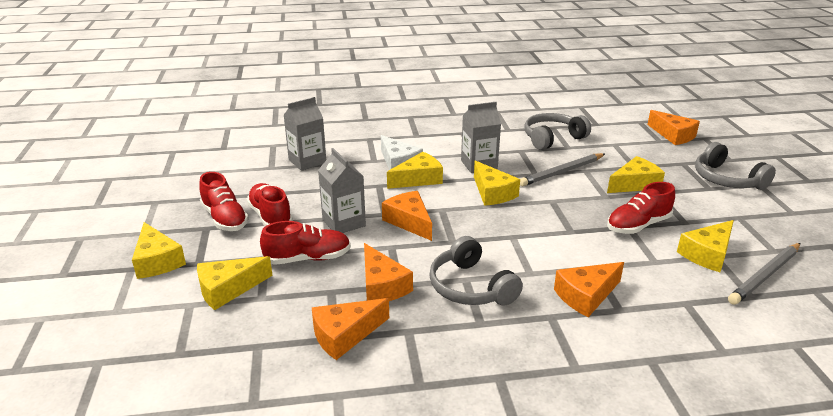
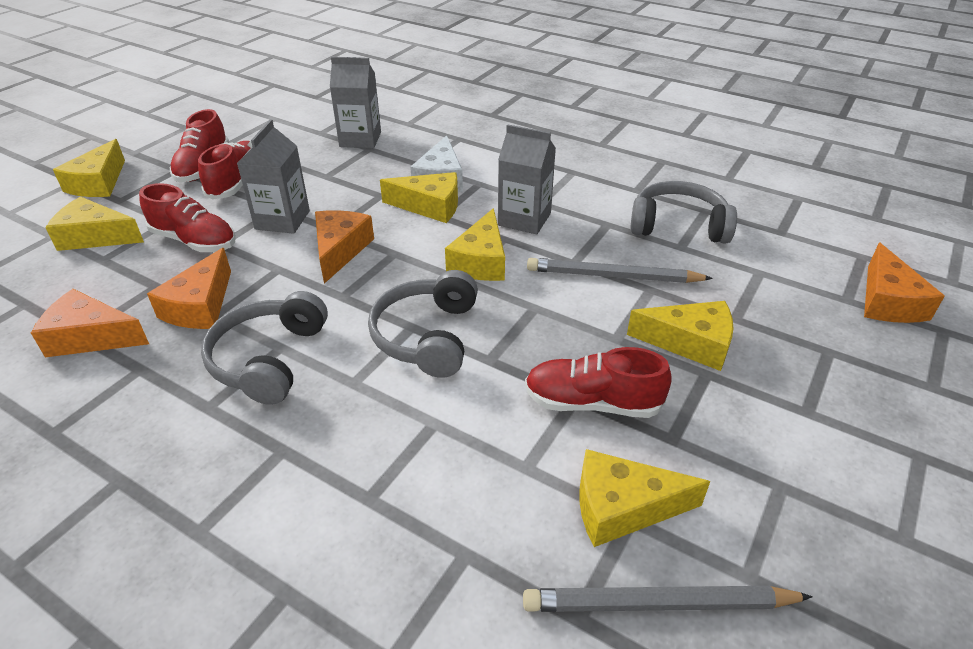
camera: 40 degrees right, 10 degrees up
orange cheese [554,262,624,317] -> none
grey headphones [695,142,776,190] -> grey headphones moved to [368,270,478,378]

